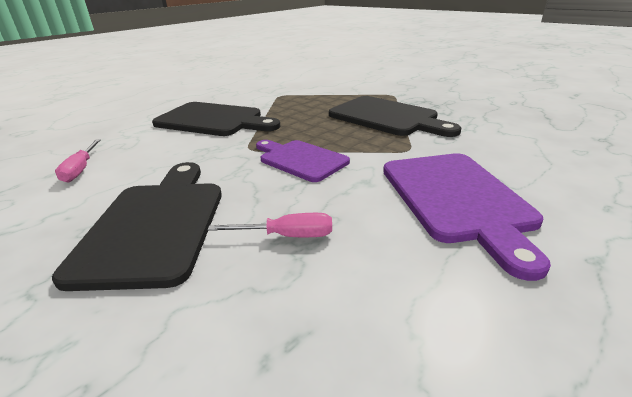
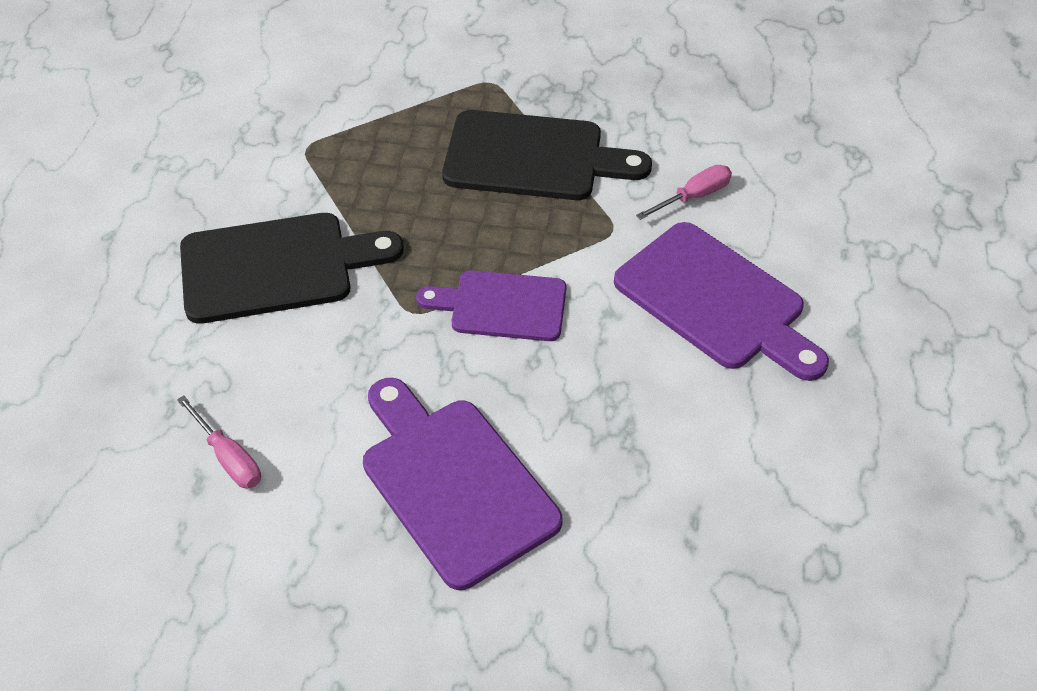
camera: 35 degrees left, 20 degrees up
black cutting board [52,162,222,291] -> purple cutting board [363,378,562,590]
pink screwdriver [208,213,332,237] -> pink screwdriver moved to [636,165,732,220]

